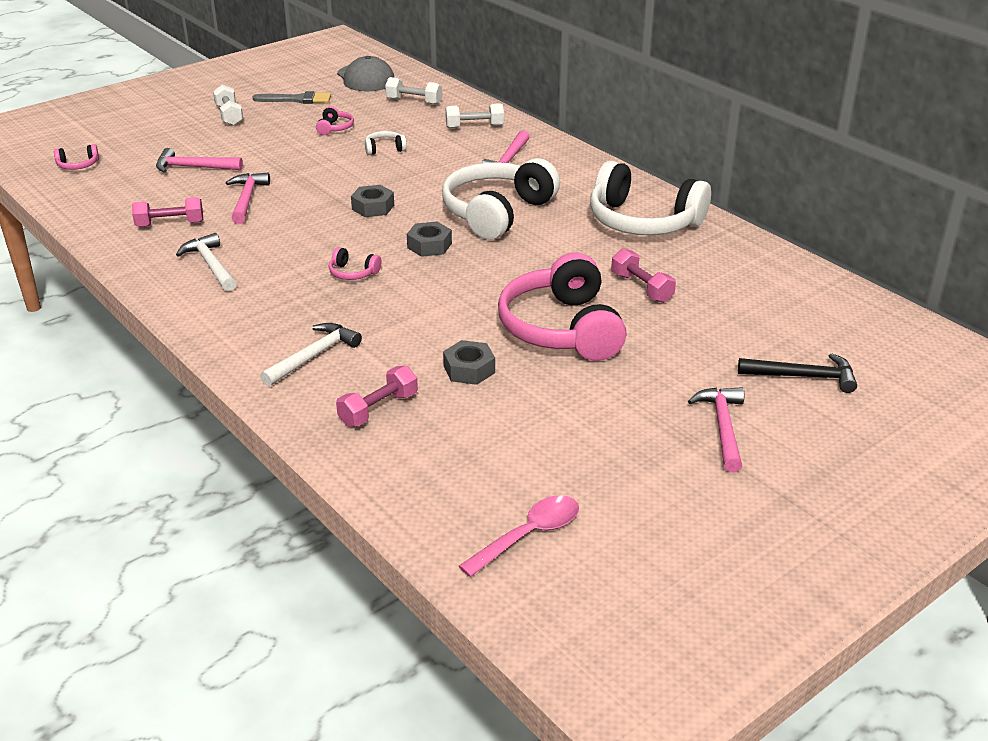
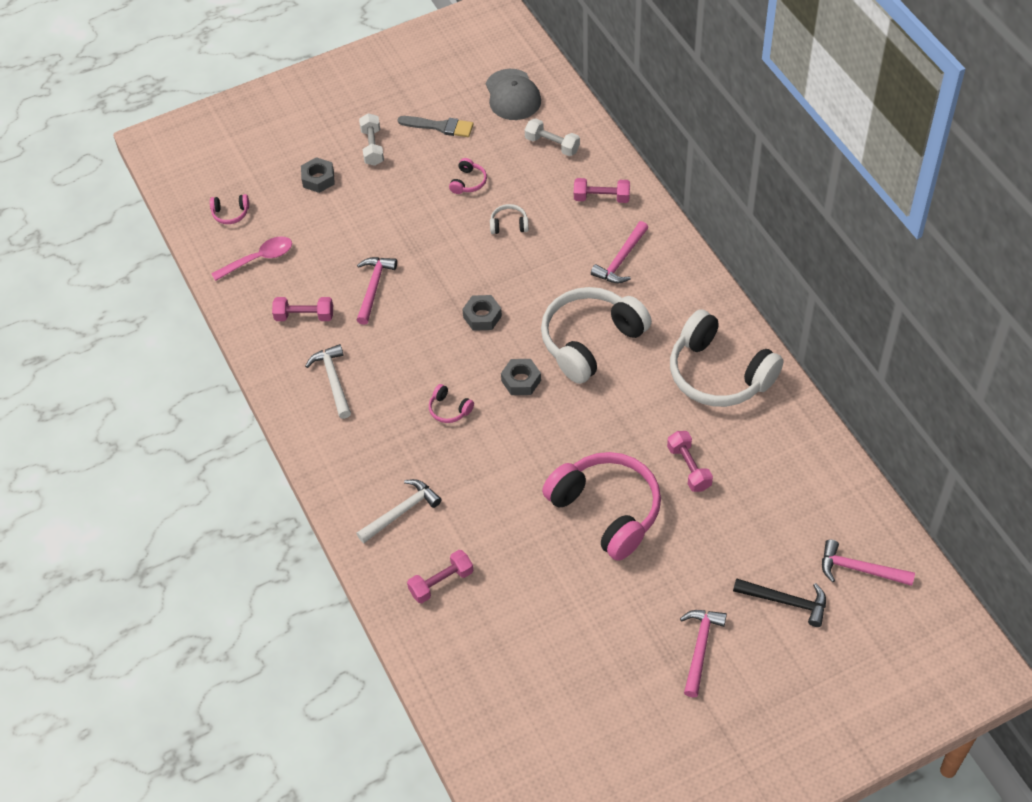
camera: 15 degrees right, 20 degrees up
pink hammer [156,148,243,173] -> pink hammer moved to [822,539,915,586]
grey nut [443,340,495,385] -> grey nut moved to [301,157,335,193]
white dumbbell [445,103,504,128] -> pink dumbbell [574,178,630,203]
pink spoon [459,495,579,577] -> pink spoon moved to [211,236,292,281]
pink headphones [498,252,627,361] -> pink headphones turned 135 degrees clockwise [542,452,661,561]

